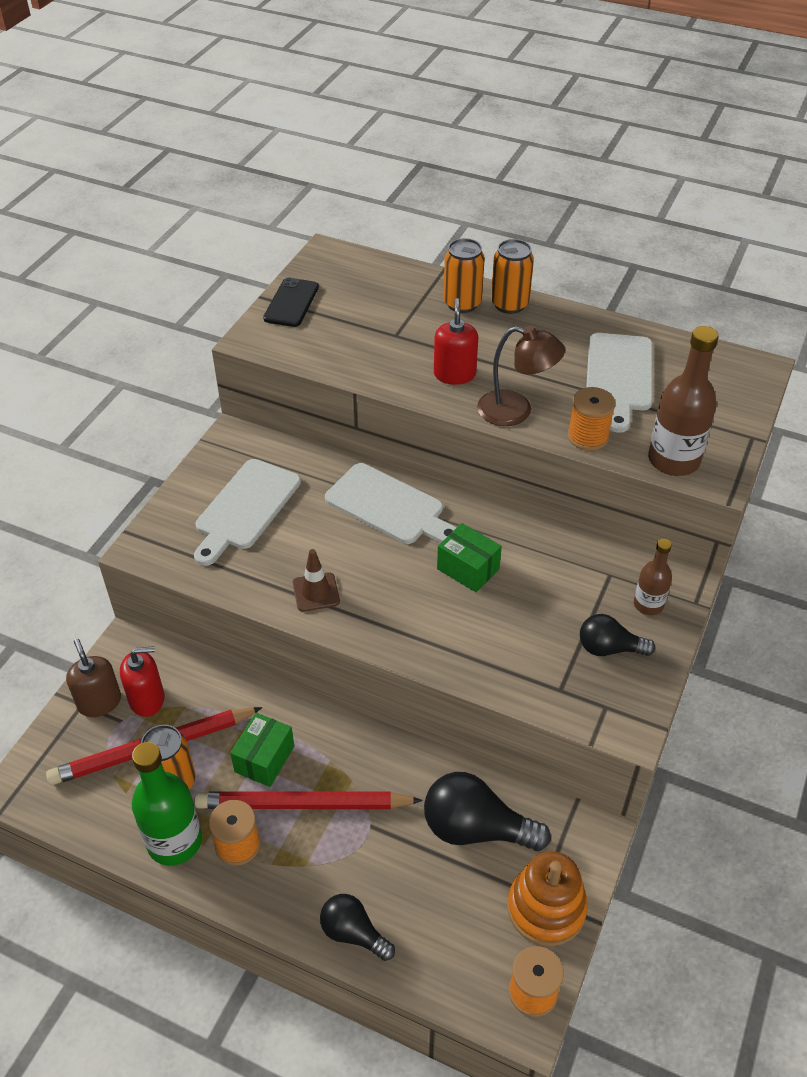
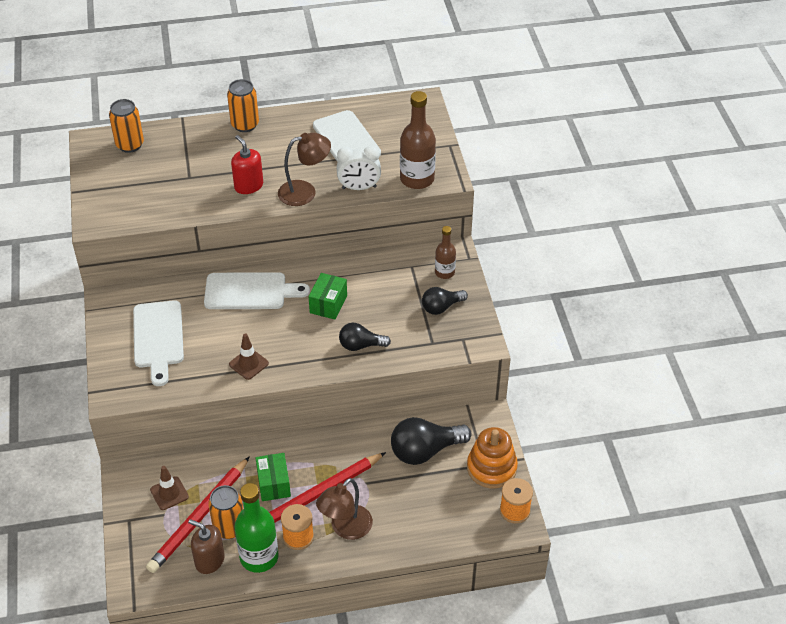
camera: 35 degrees left, 0 degrees up
brown soap dispenser [66,638,121,717] -> brown soap dispenser moved to [188,519,225,574]
red soap dispenser [120,646,164,717] -> brown traffic cone [150,466,189,510]
black phone [263,277,319,327] -> none
black light bulb [320,894,395,961] -> black light bulb moved to [339,323,391,351]
green box [437,523,502,593] -> green box turned 75 degrees counterclockwise [309,273,347,320]
orange can [443,238,485,313] -> orange can moved to [109,99,144,153]
orange spool [568,387,615,451] -> white clock [337,145,381,190]
none -> brown lamp [316,478,373,540]

